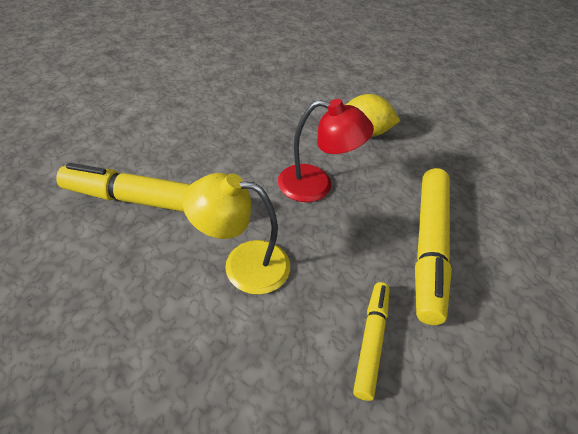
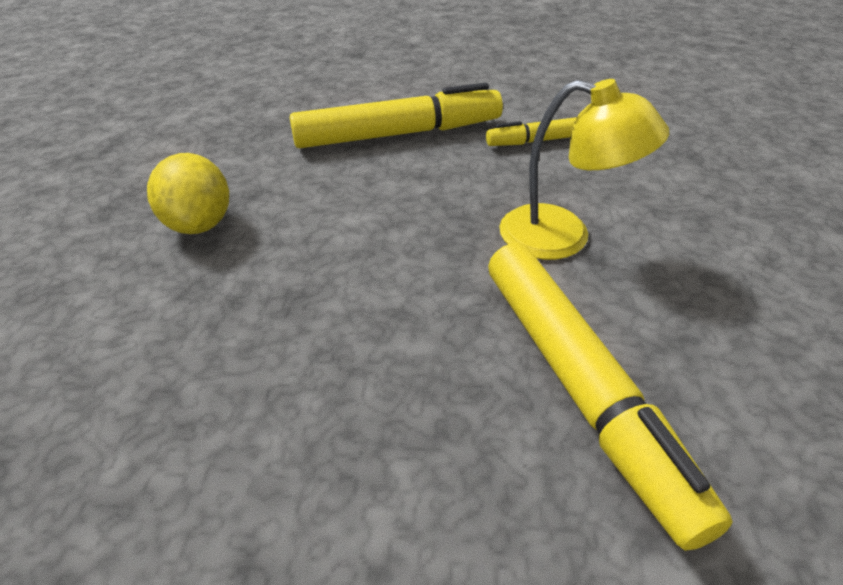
camera: 115 degrees left, 5 degrees down
yellow lamp [182,173,290,294] -> yellow lamp turned 45 degrees counterclockwise [499,79,669,260]
red lamp [278,99,374,202] -> none

